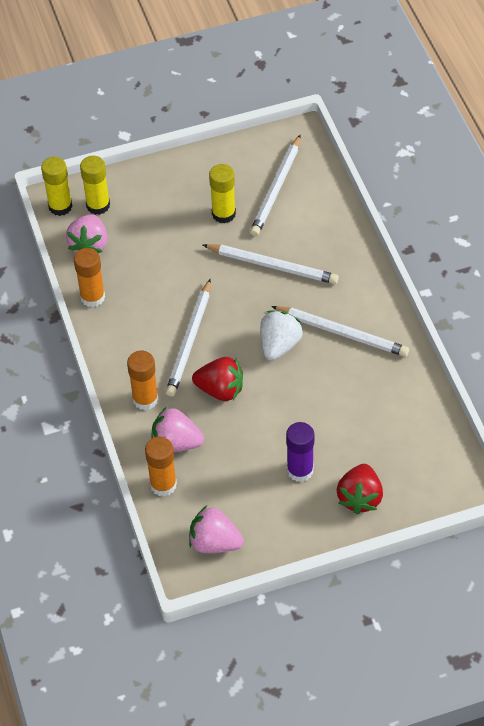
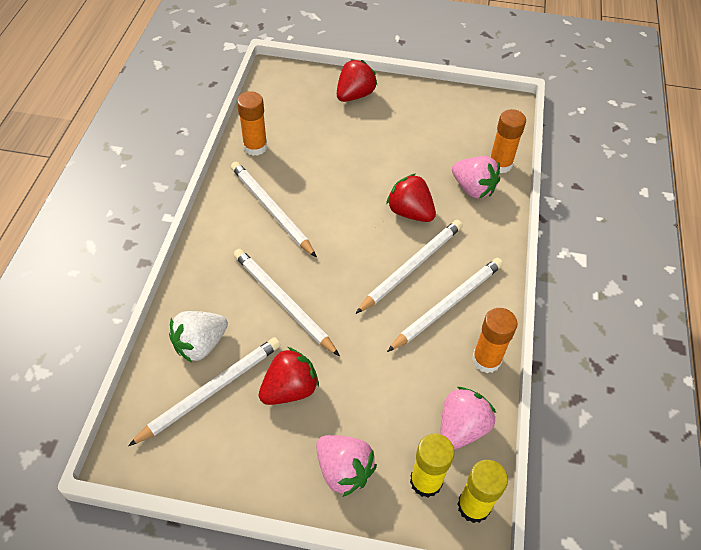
camera: 155 degrees left, 0 degrees up
orange glue stick [127,351,159,410] -> orange glue stick moved to [237,91,267,156]
pink strawberry [189,506,244,553] -> pink strawberry moved to [316,435,377,497]
yellow glue stick [209,164,236,223] -> red strawberry [259,347,319,405]
white strawberry [260,311,303,361] -> white strawberry moved to [169,311,228,363]
purple glue stick [286,422,315,482] -> none
none -> white pencil [387,258,503,352]

